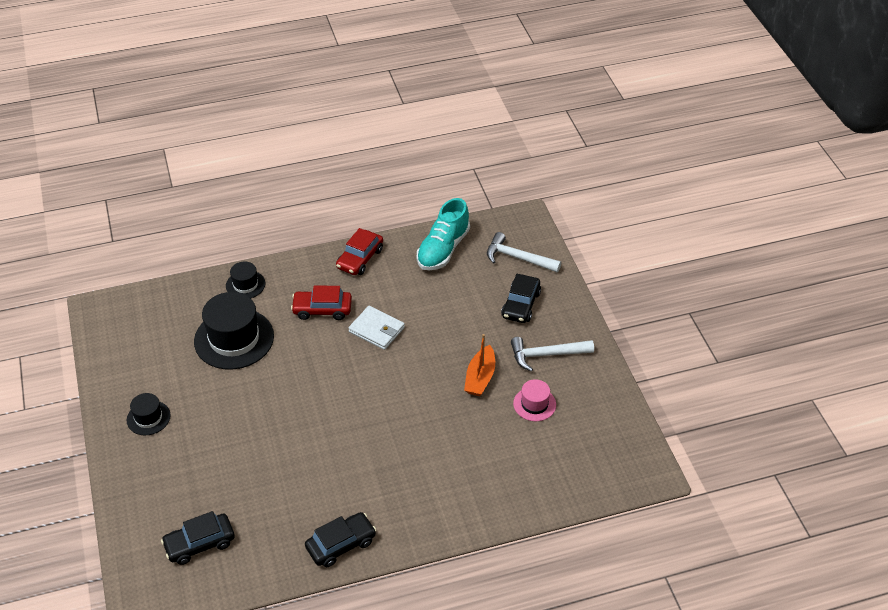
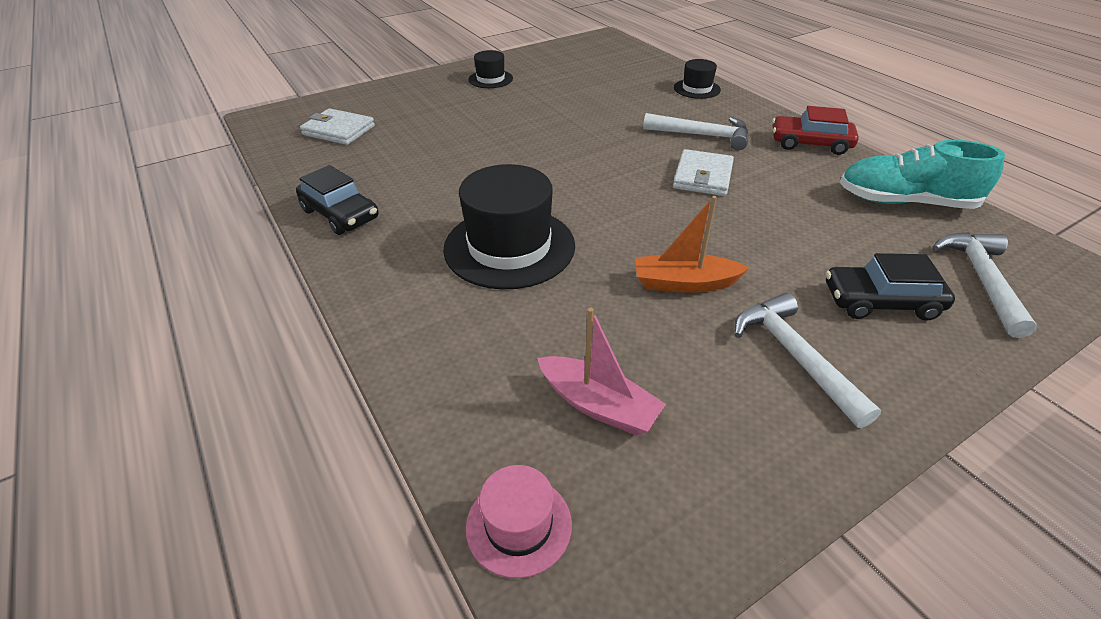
camera: 75 degrees right, 5 degrees down
black car [161,511,235,565] -> white wallet [300,108,375,145]
black hat [194,292,274,370] -> black hat moved to [443,164,575,290]
red car [291,285,352,320] -> white hammer [643,113,748,150]
pink hat [513,379,556,421] -> pink hat moved to [466,465,572,578]
none -> pink boat [537,308,666,435]

